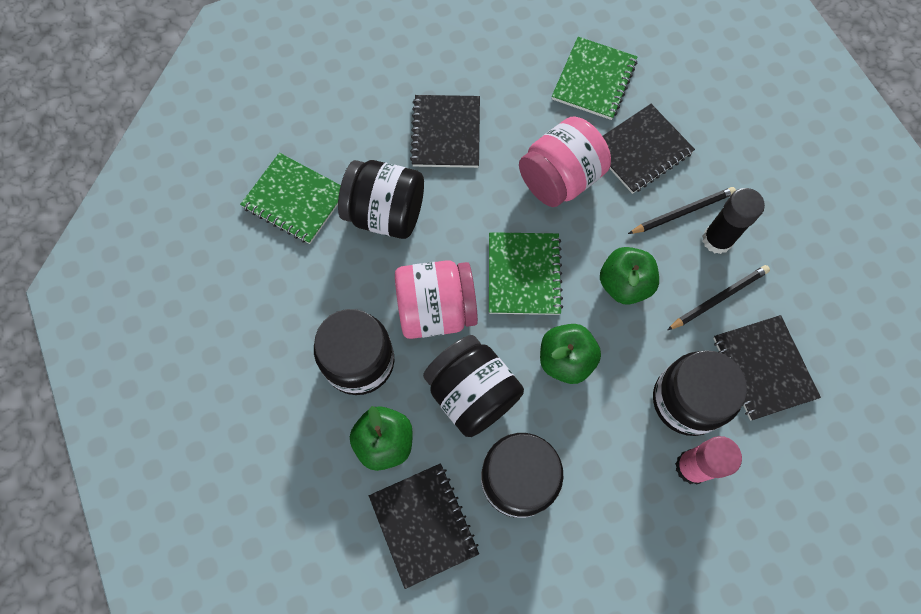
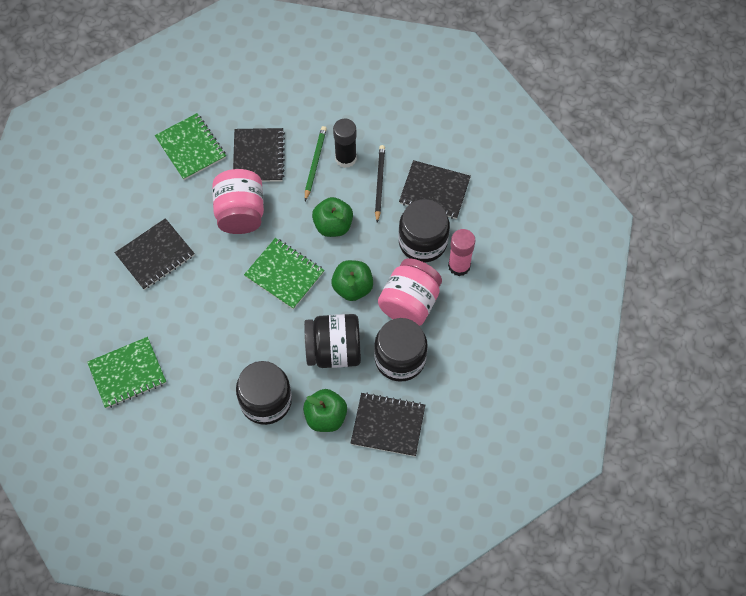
camera: 55 degrees left, 5 degrees down
black jar [338,160,424,239] -> none
pink jar [395,260,478,339] -> pink jar moved to [378,258,442,326]
black notebook [410,95,480,168] -> black notebook turned 75 degrees counterclockwise [115,218,195,290]
black pencil [628,187,736,234] -> green pencil [305,126,327,201]

